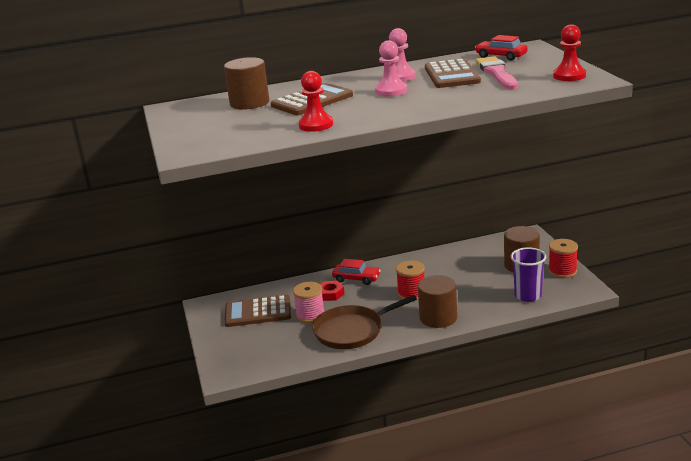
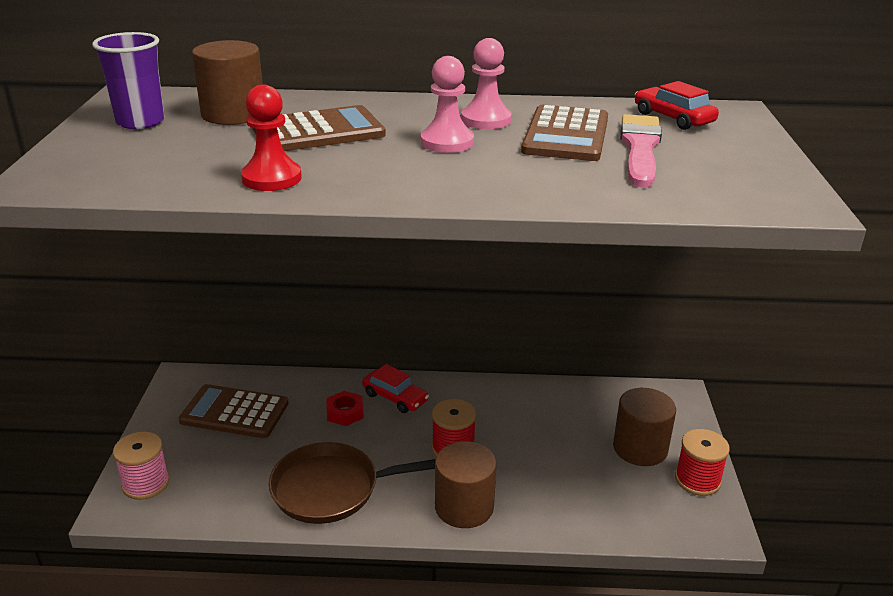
camera: 15 degrees right, 5 degrees up
pink spool [293,282,325,323] -> pink spool moved to [113,431,170,500]
purple cup [511,247,546,302] -> purple cup moved to [92,32,165,129]
red pawn [553,24,586,81] -> none

